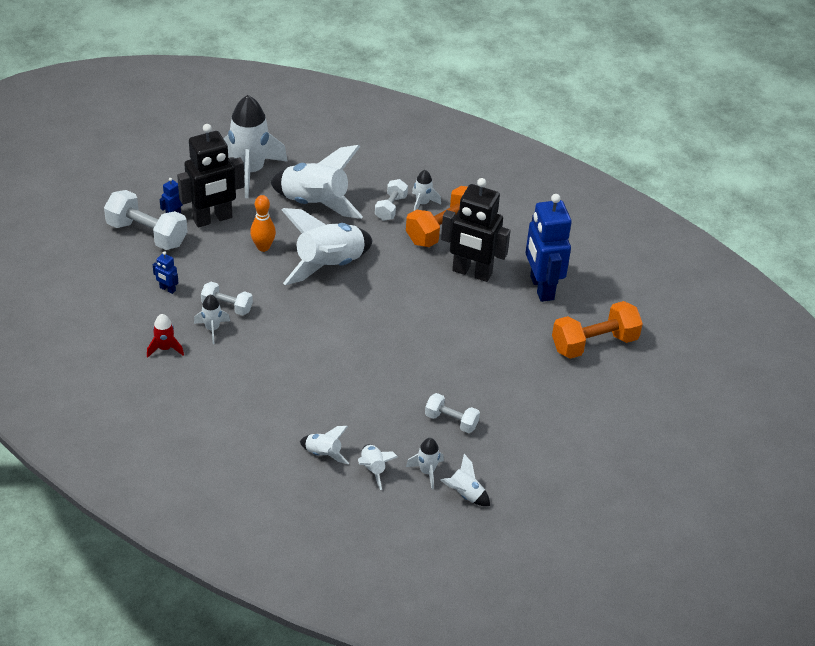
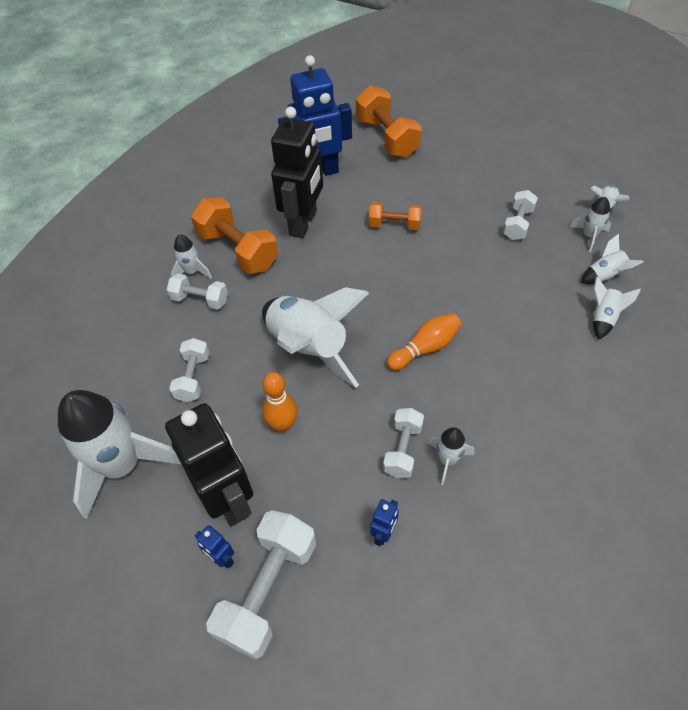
camera: 90 degrees left, 10 degrees up
red rocket [147,314,184,358] -> none
white rocket [271,145,363,219] -> white dumbbell [169,338,210,402]
none -> orange dumbbell [369,202,422,230]
none -> orange bowling pin [387,313,461,371]

